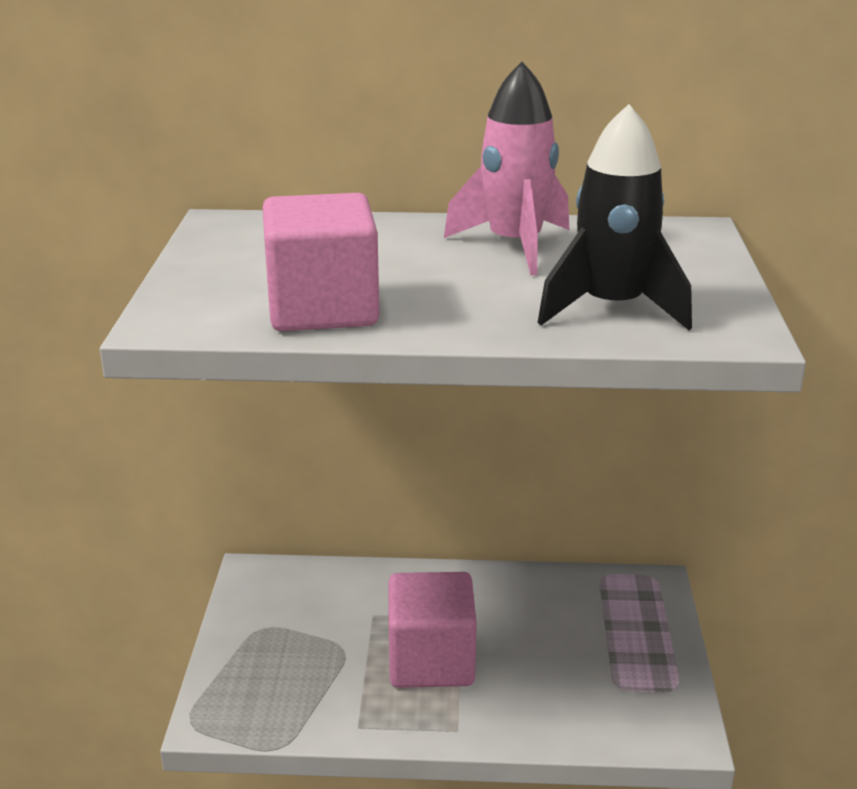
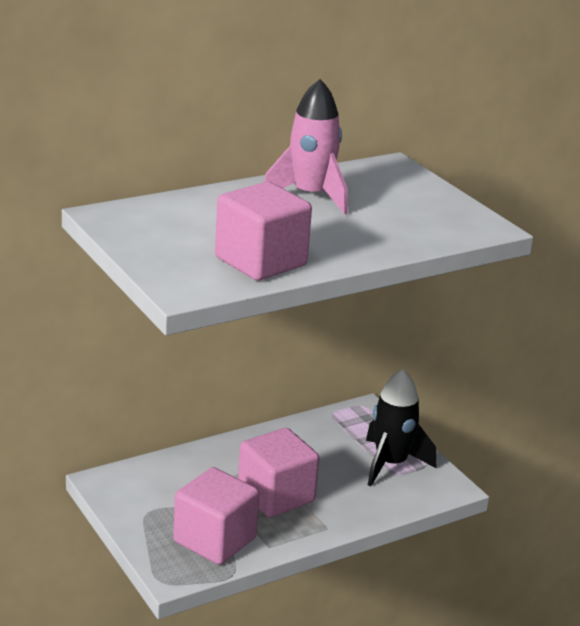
camera: 35 degrees left, 0 degrees up
black rocket [538,104,692,330] -> black rocket moved to [366,369,436,486]
none -> pink cube [173,467,260,565]

